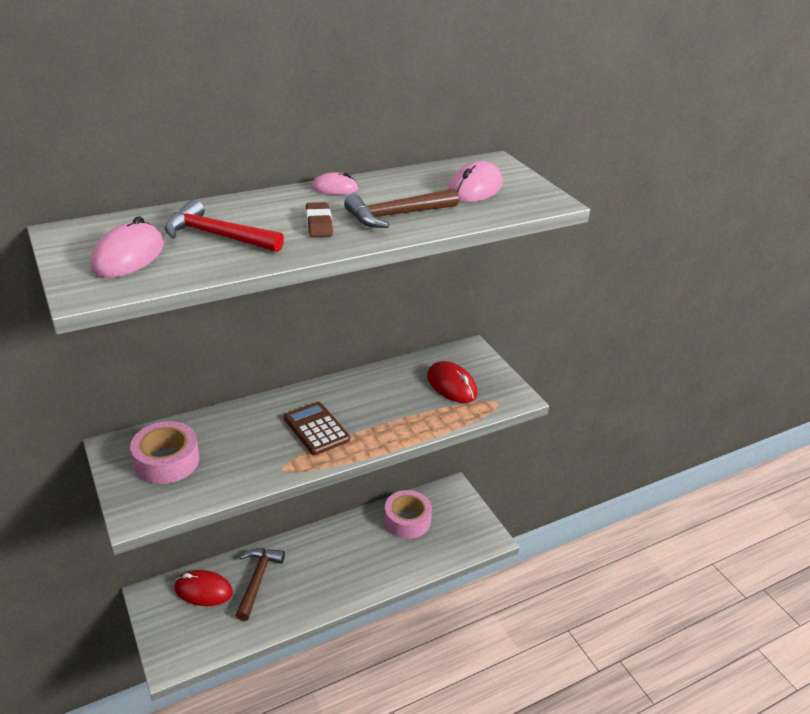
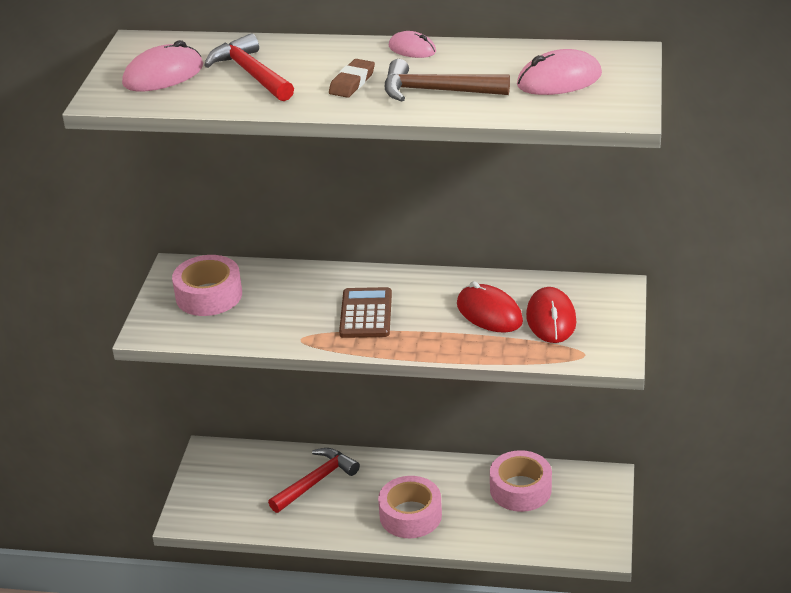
camera: 40 degrees right, 0 degrees up
red mouse [174,570,233,606] -> red mouse moved to [457,281,523,333]
brown hammer [235,548,285,621] -> red hammer [268,448,360,513]
none -> pink tape [378,476,442,538]

